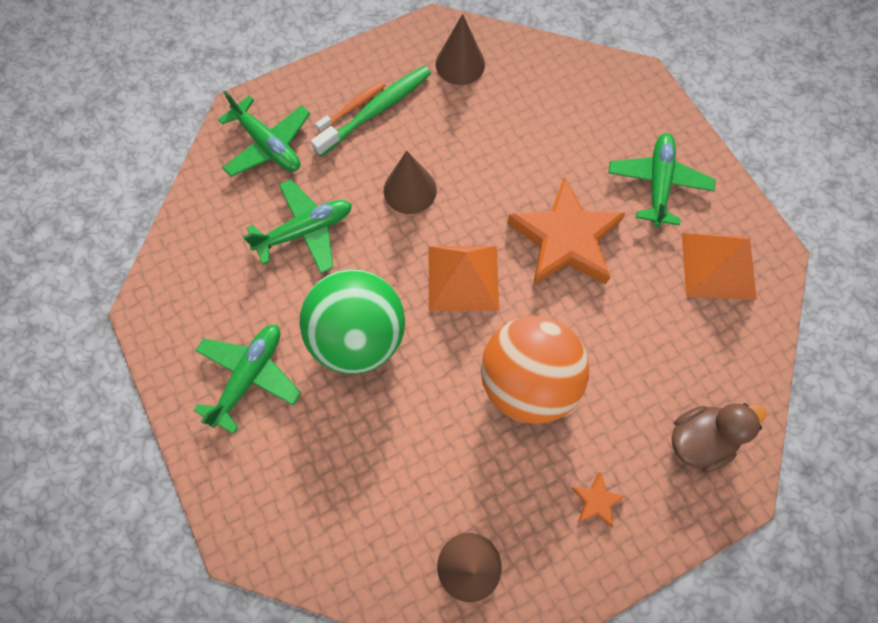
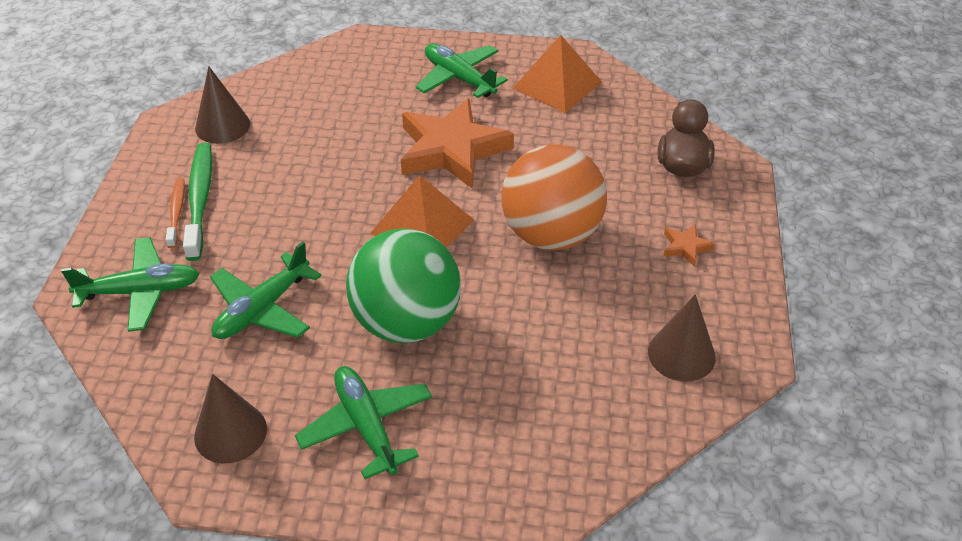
camera: 55 degrees left, 25 degrees down
green plane [243,180,352,273] -> green plane turned 150 degrees counterclockwise [210,241,321,339]
brown cone [384,151,437,214] -> brown cone moved to [194,374,267,463]

